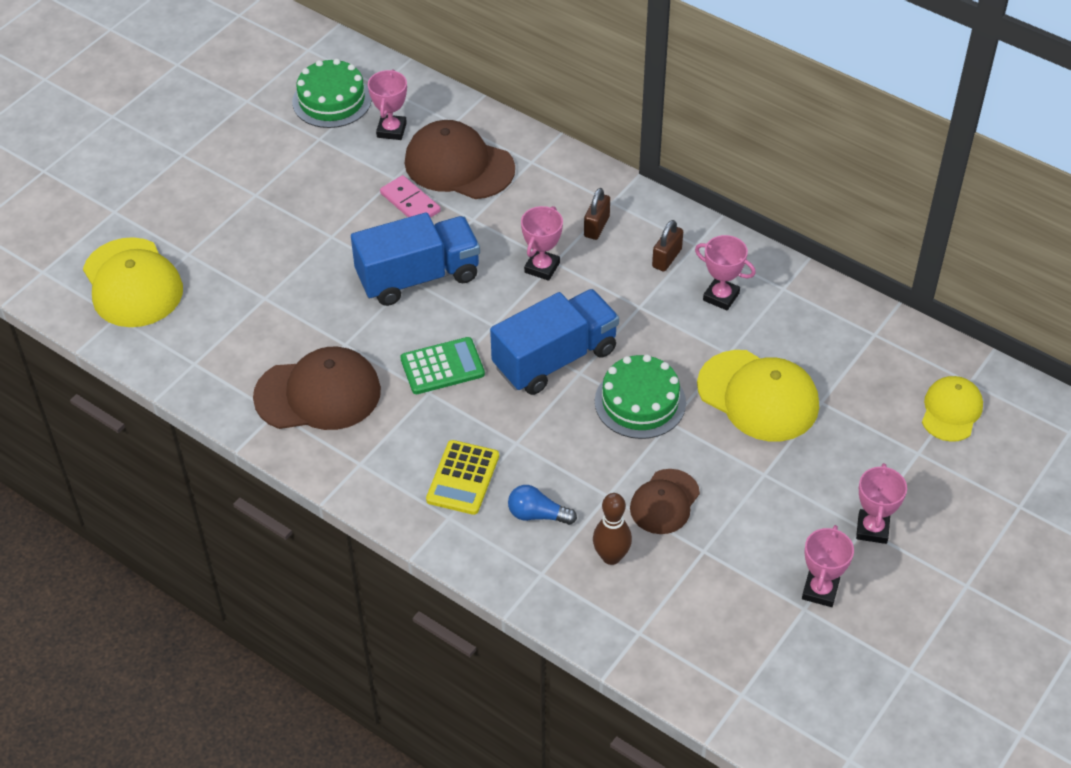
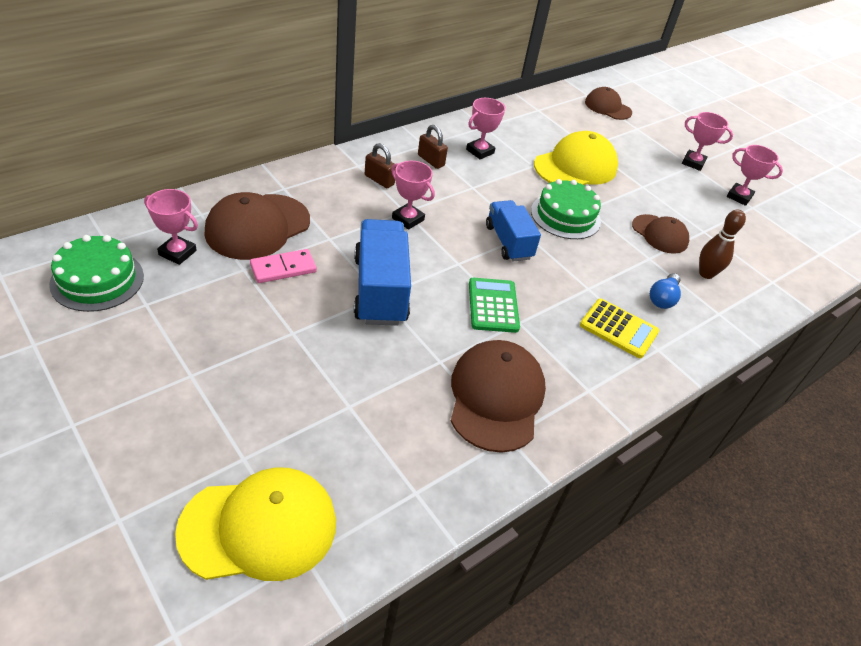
camera: 80 degrees left, 5 degrees down
blue truck [490,289,619,395] -> blue truck [486,200,541,261], size x0.65
yellow cap [922,376,983,442] -> brown cap [585,87,632,120]

